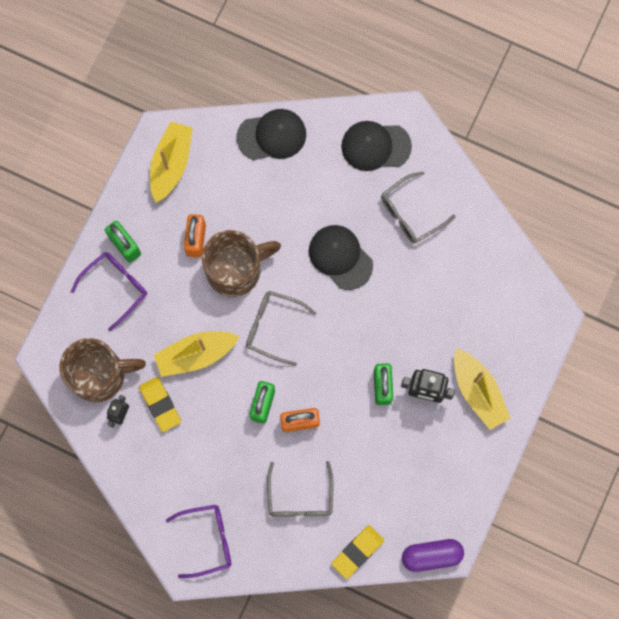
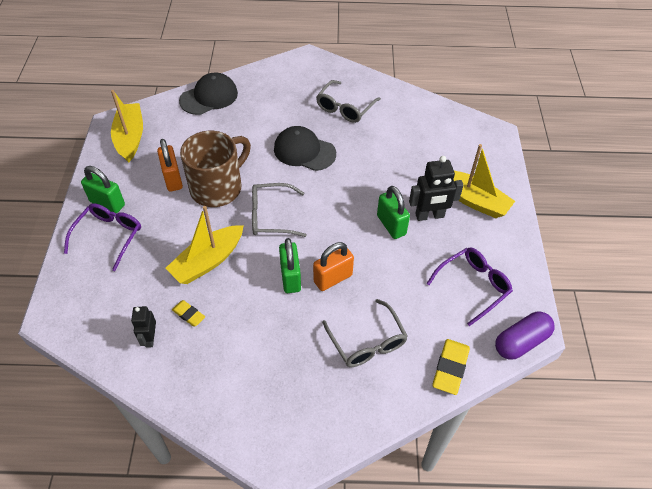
camera: 25 degrees left, 25 degrees down
brown mug [60,338,146,402] -> none
yellow eraser [139,377,181,432] -> yellow eraser [172,300,205,327], size x0.61
purple glasses [166,505,231,578] -> purple glasses moved to [427,248,513,326]
black cap [341,121,412,171] -> none

